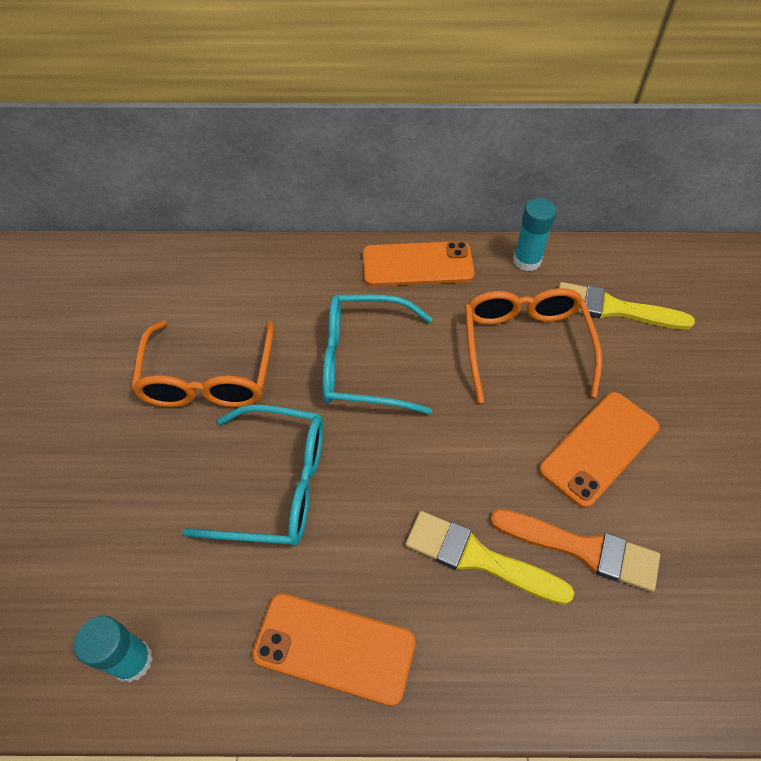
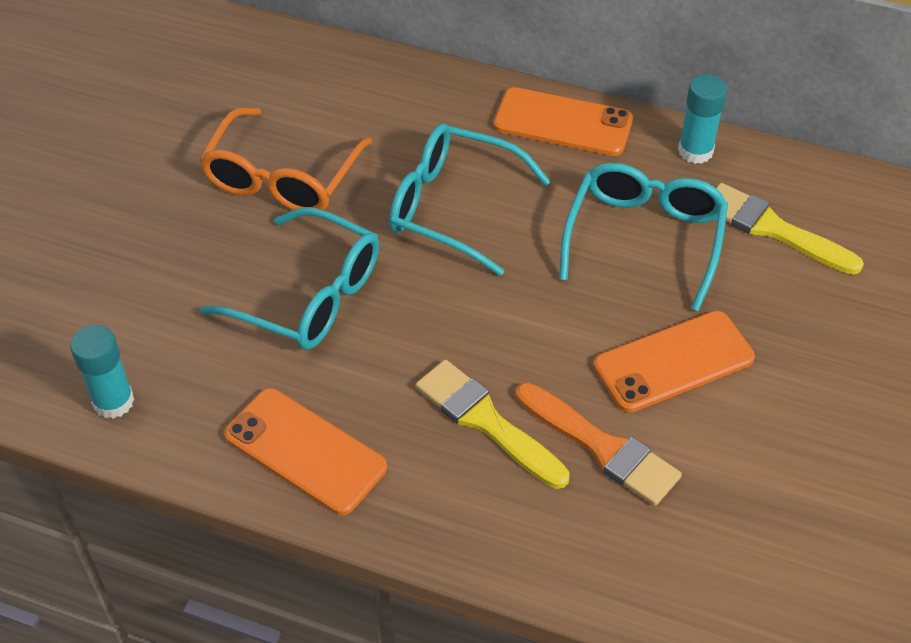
camera: 20 degrees right, 5 degrees down
orange glasses [465,288,602,403] -> turquoise glasses [559,163,728,311]

